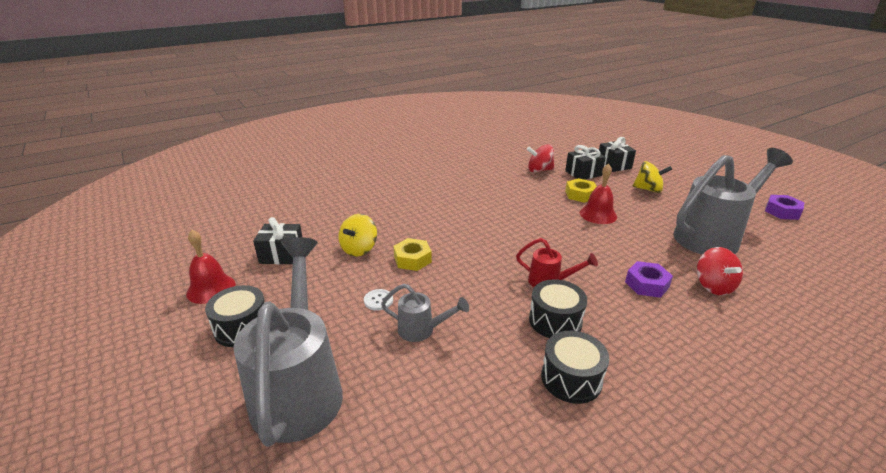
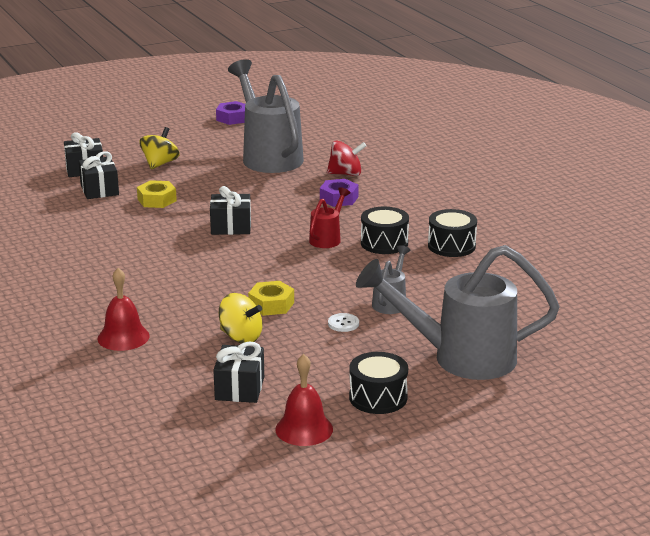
camera: 85 degrees left, 5 degrees down
red spinning top [527,144,554,172] -> none
red bell [580,163,617,224] -> red bell moved to [97,268,150,351]
none -> black gift [210,186,251,235]

